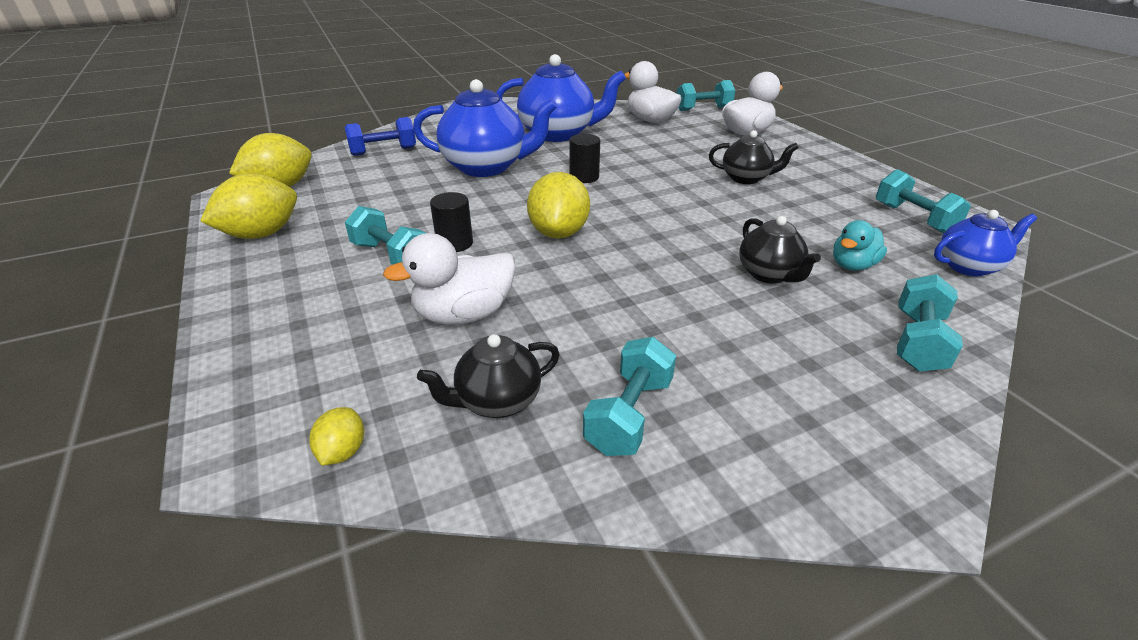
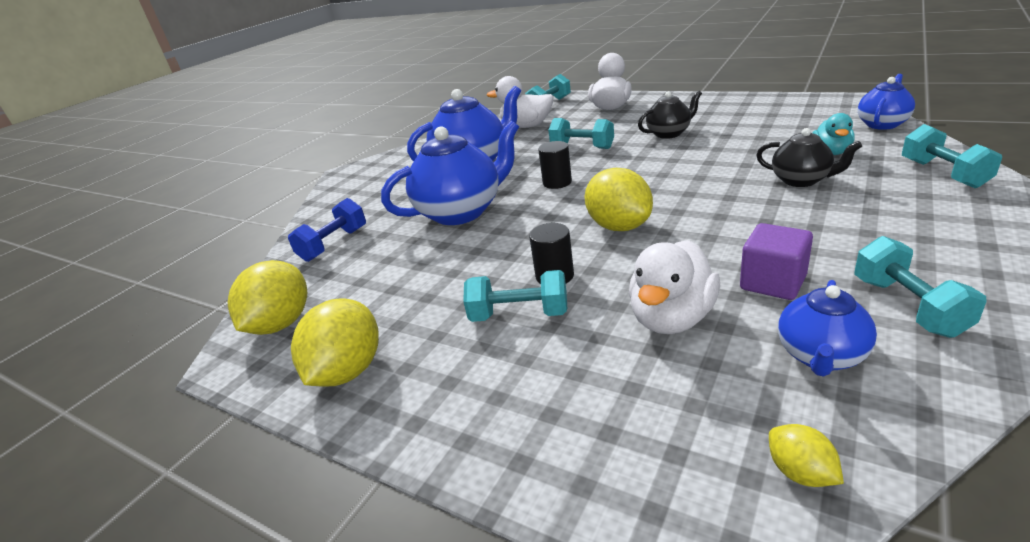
camera: 30 degrees left, 5 degrees down
black teapot [417,334,560,418] -> blue teapot [778,280,877,377]
turquoise dumbbell [876,169,971,233] -> turquoise dumbbell moved to [548,118,614,149]
none -> purple cube [740,223,813,300]

